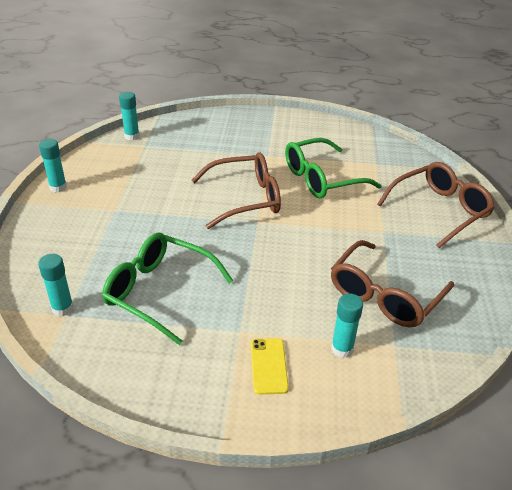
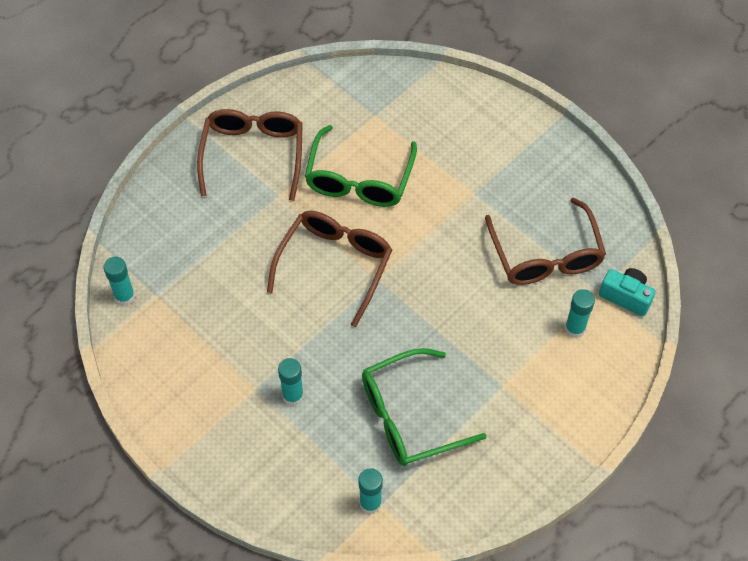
camera: 50 degrees left, 20 degrees up
turquoise glue stick [39,139,67,193] -> turquoise glue stick moved to [278,358,304,406]
yellow phone [251,338,289,395] -> none
brown glasses [377,162,495,248] -> brown glasses moved to [197,109,303,201]
none -> turquoise camera [599,268,656,316]

